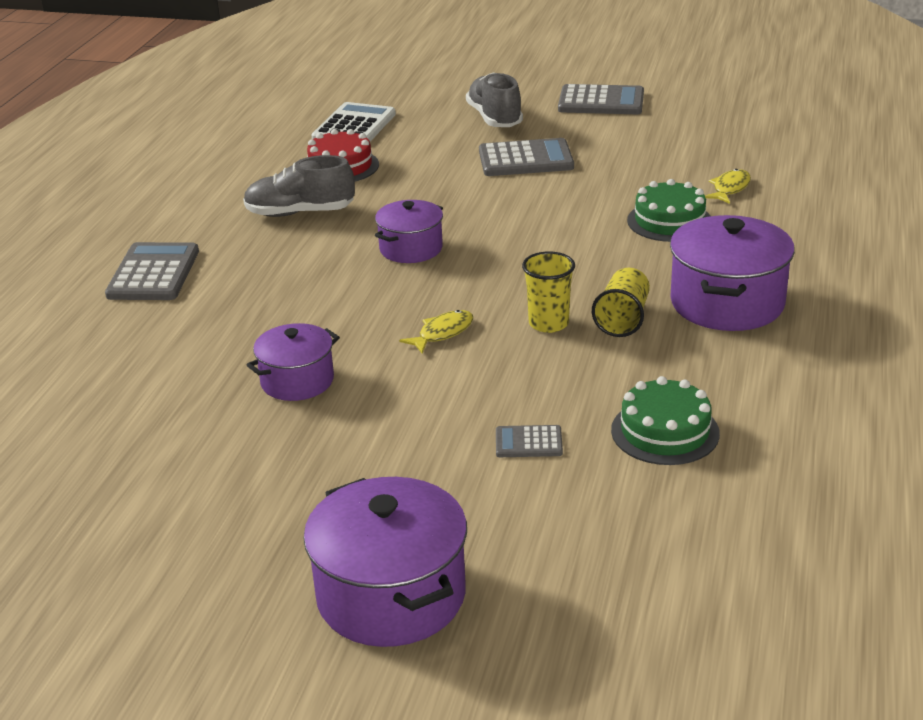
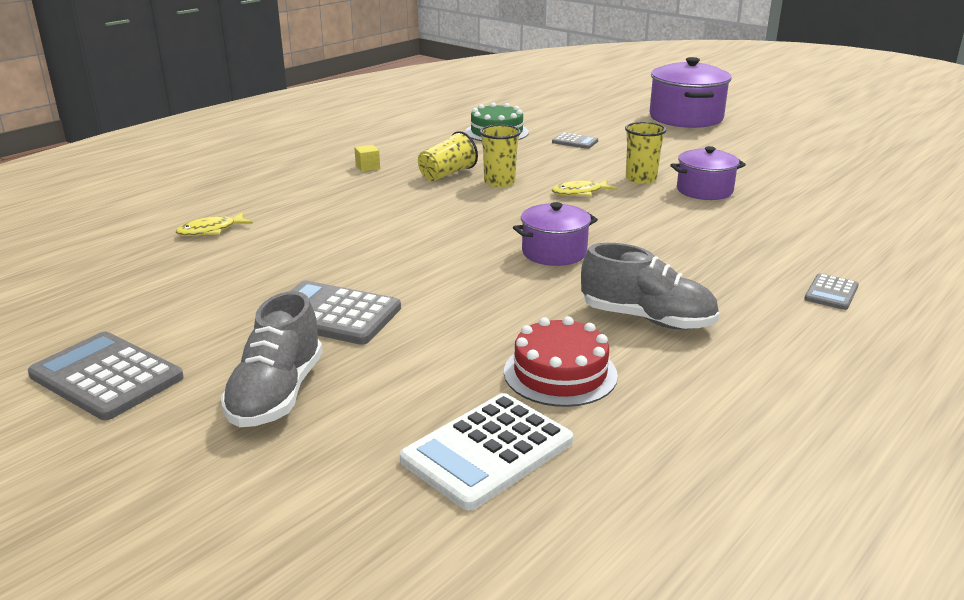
camera: 155 degrees left, 5 degrees down
grey calculator [105,242,199,300] -> grey calculator [804,273,859,310], size x0.53
green cake [627,179,710,242] -> none
purple pot [670,215,795,331] -> yellow cube [354,145,380,172]
none -> yellow cup [625,122,667,184]

